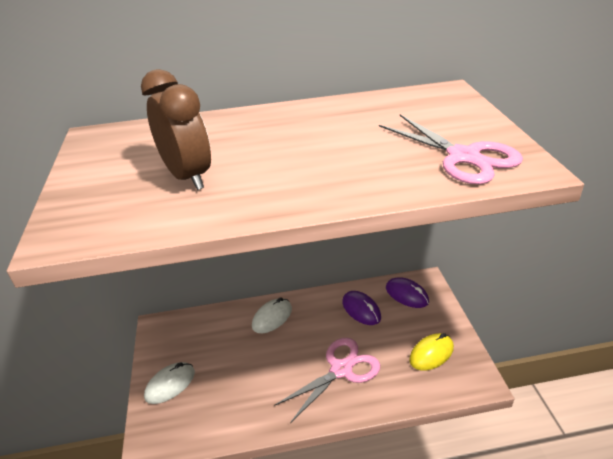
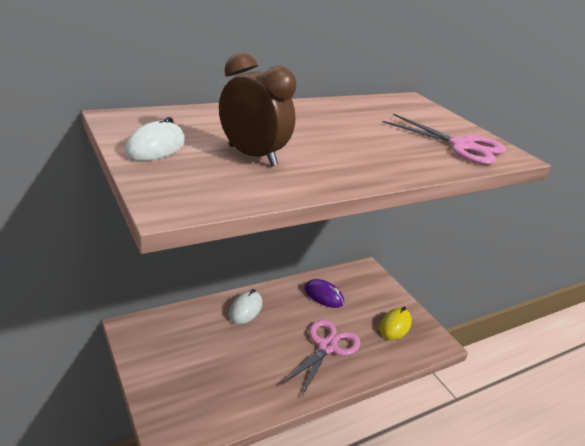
camera: 25 degrees left, 5 degrees down
white mouse [144,362,195,404] -> white mouse moved to [125,117,185,161]
purple mouse [386,277,429,308] -> none

